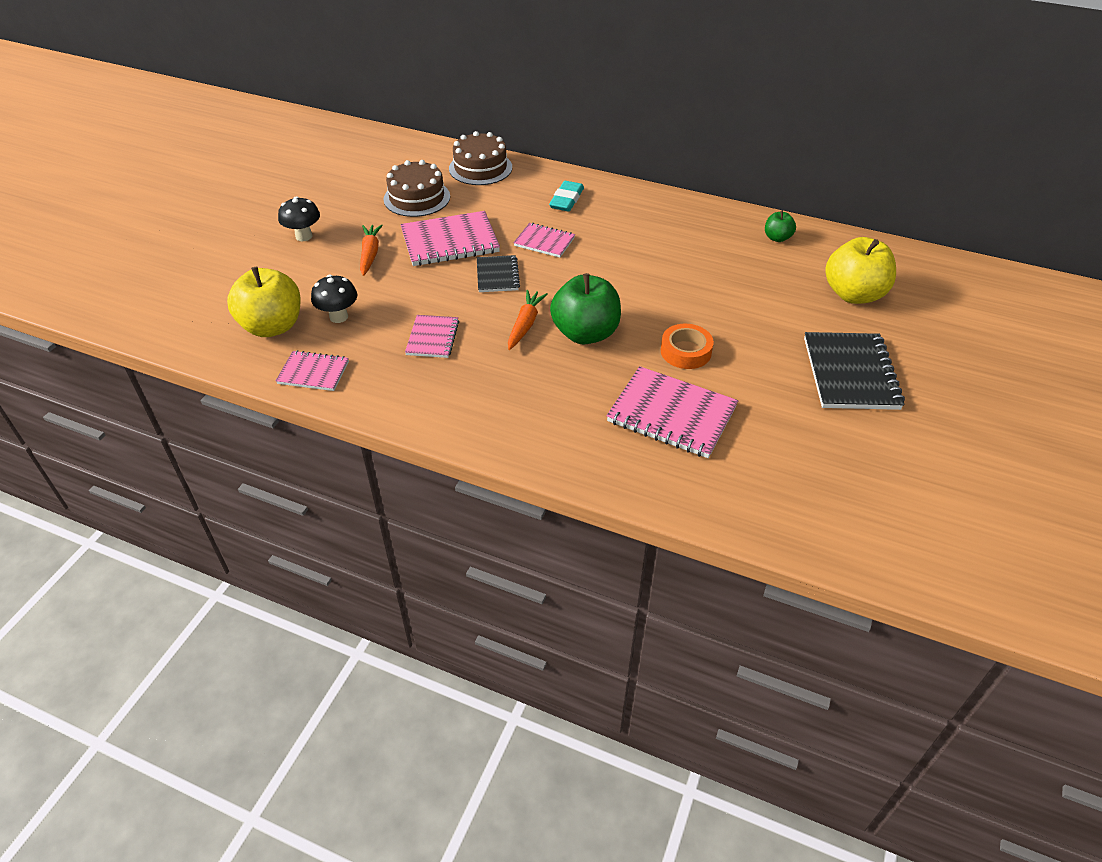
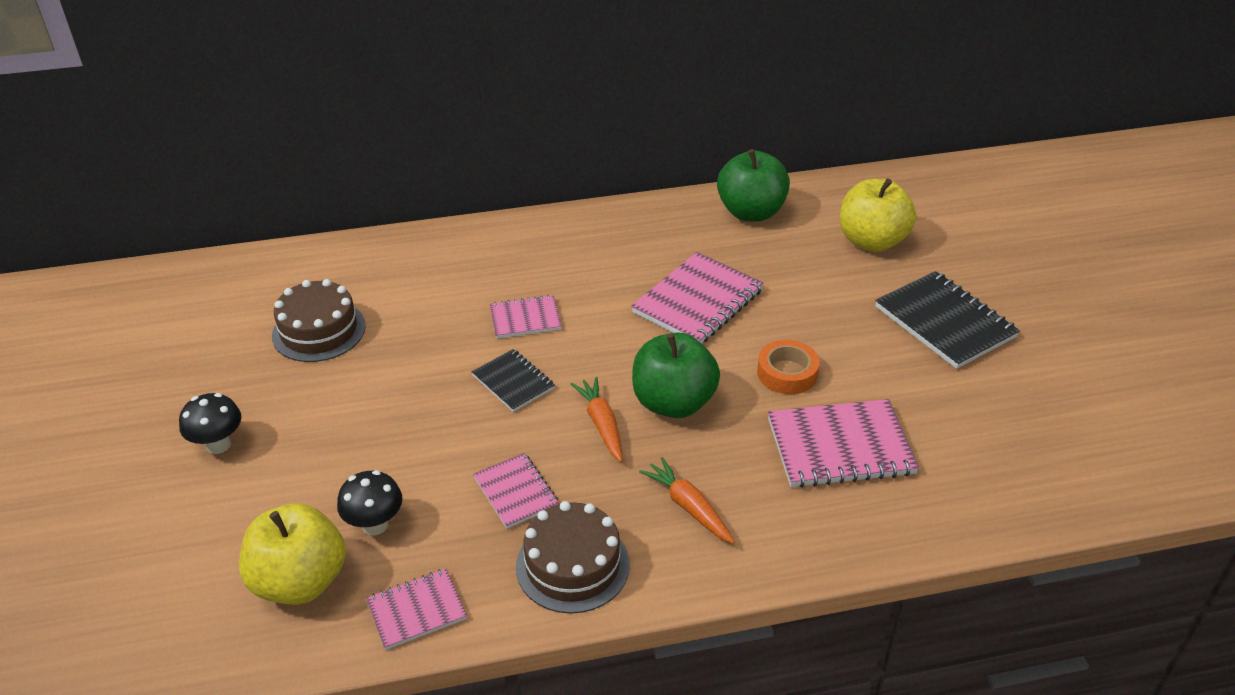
camera: 35 degrees left, 5 degrees down
orange carrot [360,224,383,276] -> orange carrot moved to [639,457,735,544]
pink notebook [401,211,500,266] -> pink notebook moved to [631,252,764,344]
brown cake [449,131,512,185] -> brown cake moved to [516,501,630,614]
turquoise eraser [549,181,584,211] -> none
green apple [765,211,796,242] -> green apple [717,149,790,221], size x2.03

